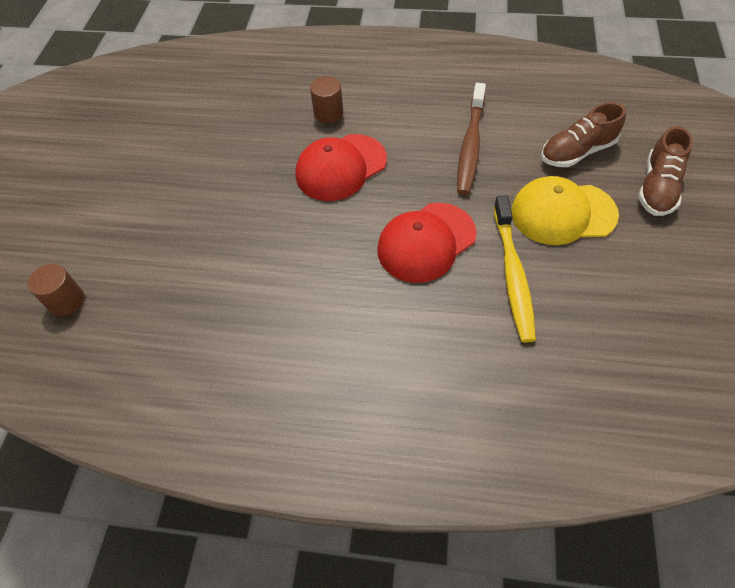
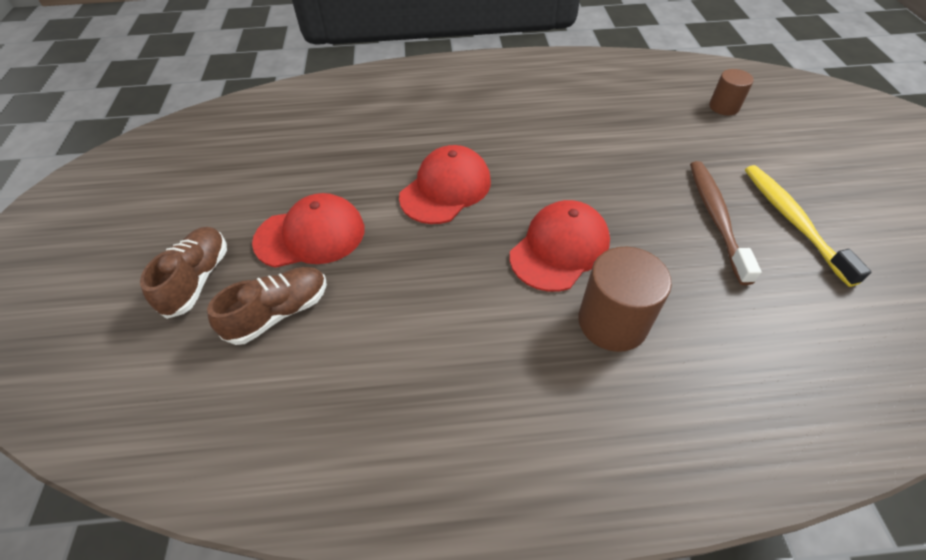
camera: 165 degrees right, 5 degrees down
brown cylinder [310,76,343,123] -> brown cylinder [578,247,672,352], size x1.67
brown toothbrush [457,83,486,195] -> brown toothbrush moved to [690,161,762,285]
yellow toothbrush [494,195,536,343] -> yellow toothbrush moved to [745,165,871,287]
yellow cap [511,176,619,245] -> red cap [252,193,364,268]

